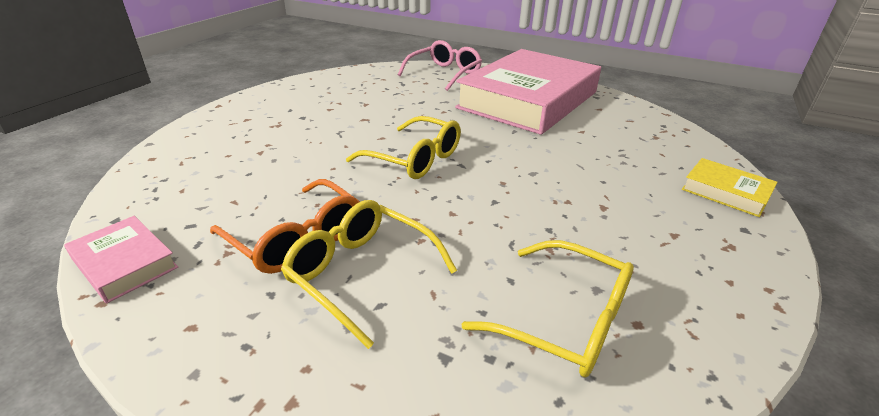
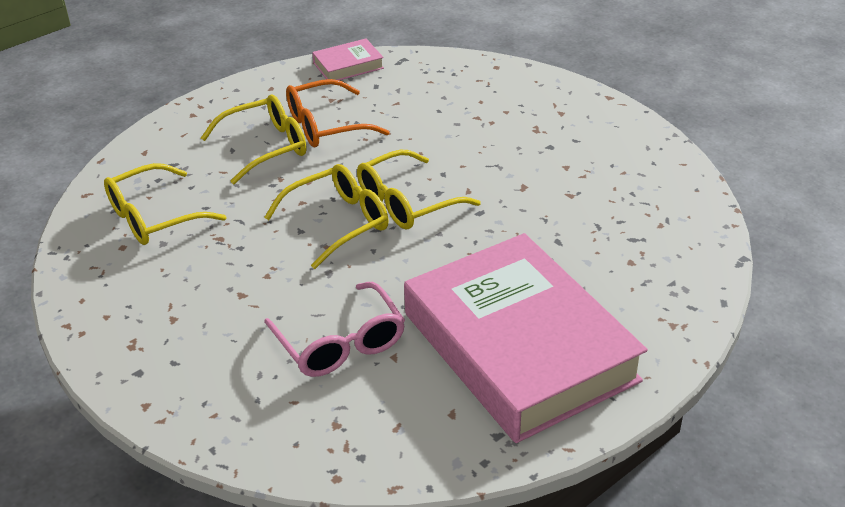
camera: 115 degrees right, 5 degrees up
pink glasses [398,40,482,91] -> pink glasses moved to [264,282,405,377]
yellow book [682,158,778,217] -> none
none -> yellow glasses [264,164,389,269]

